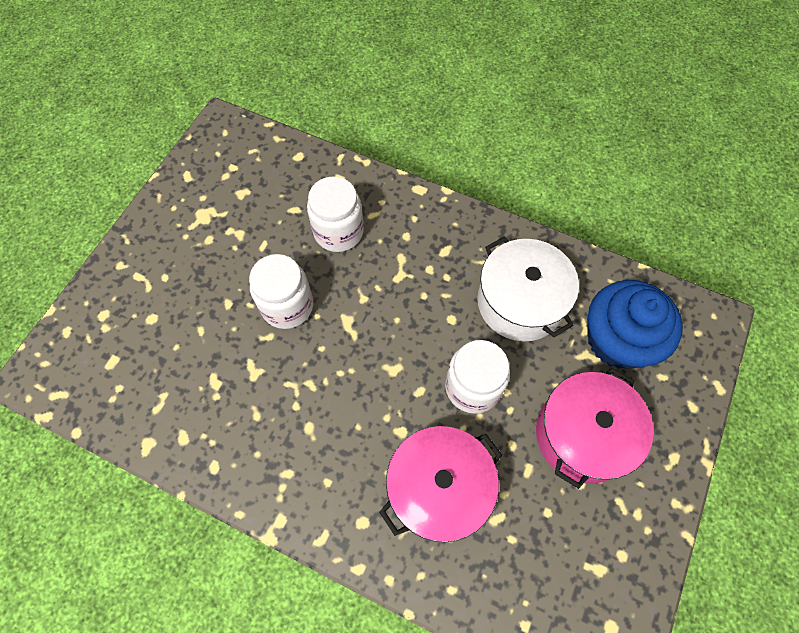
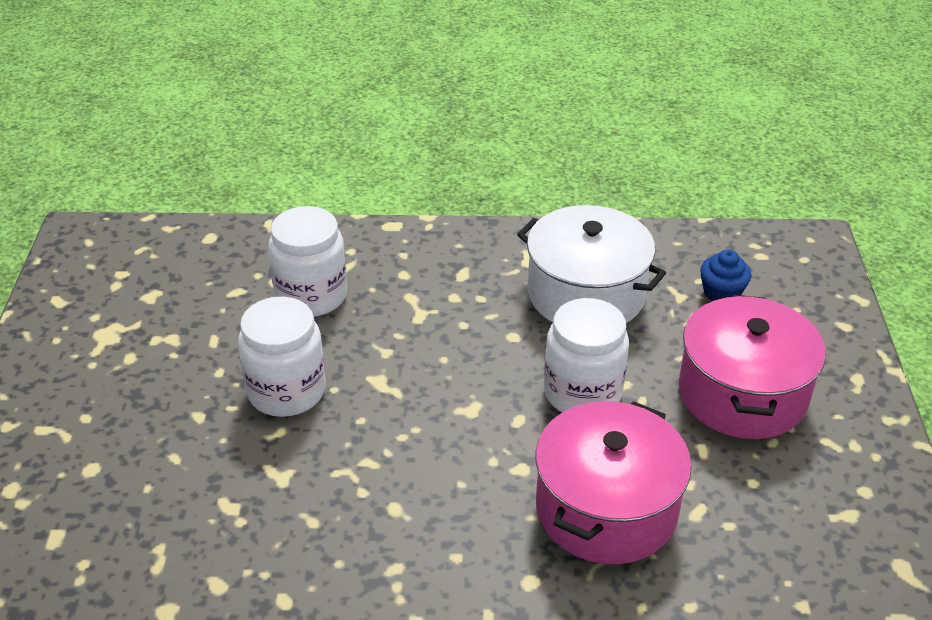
camera: 25 degrees left, 25 degrees down
blue cupcake [587,280,683,369] -> blue cupcake [700,249,752,301], size x0.44

